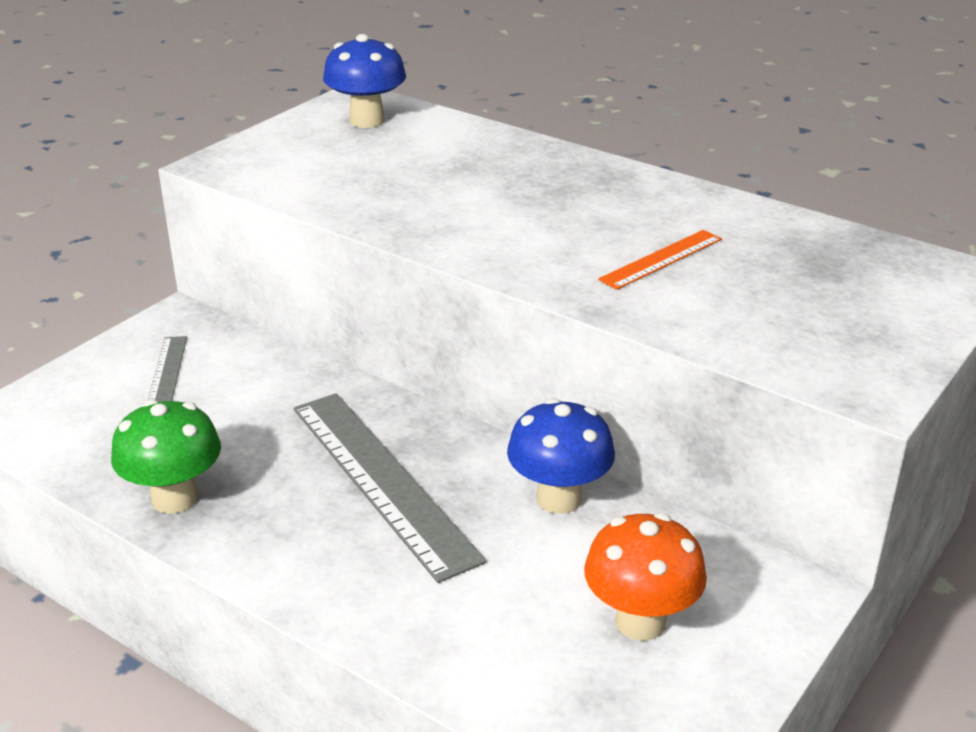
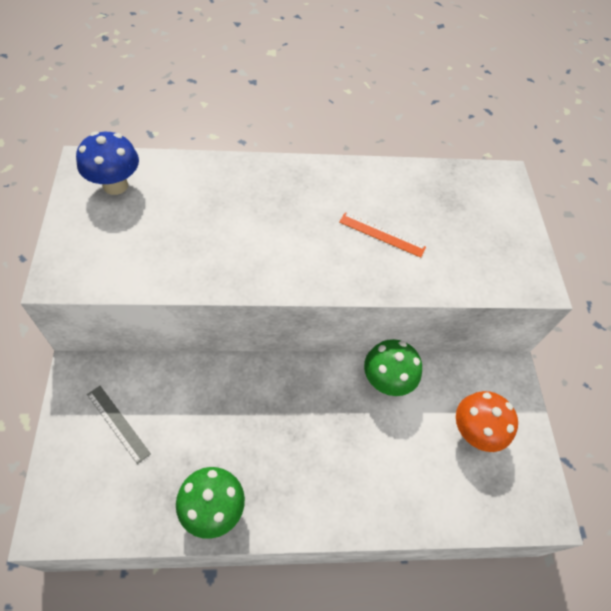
camera: 45 degrees left, 25 degrees up
grey ruler [294,393,486,583] -> none
blue mushroom [507,398,615,514] -> green mushroom [364,339,422,396]
orange ruler [598,230,722,290] -> orange ruler turned 75 degrees counterclockwise [339,212,426,258]

